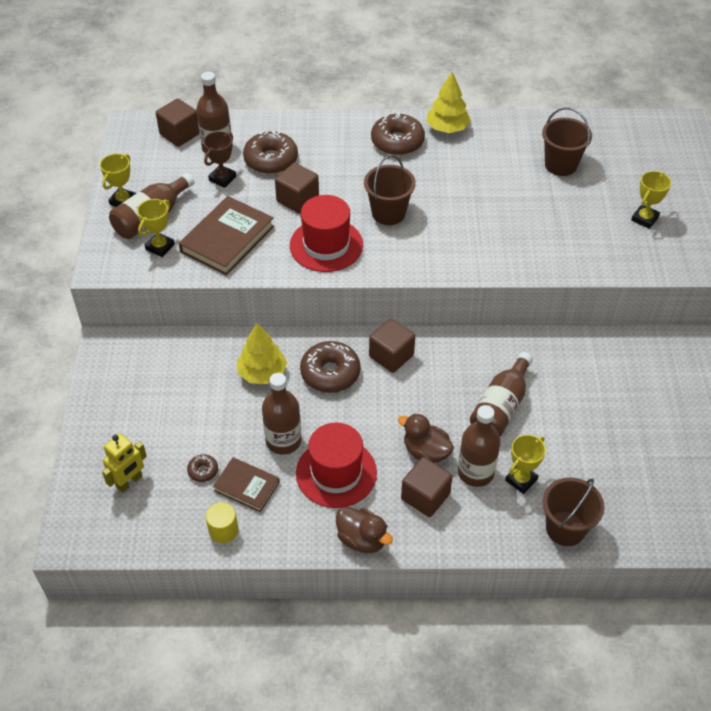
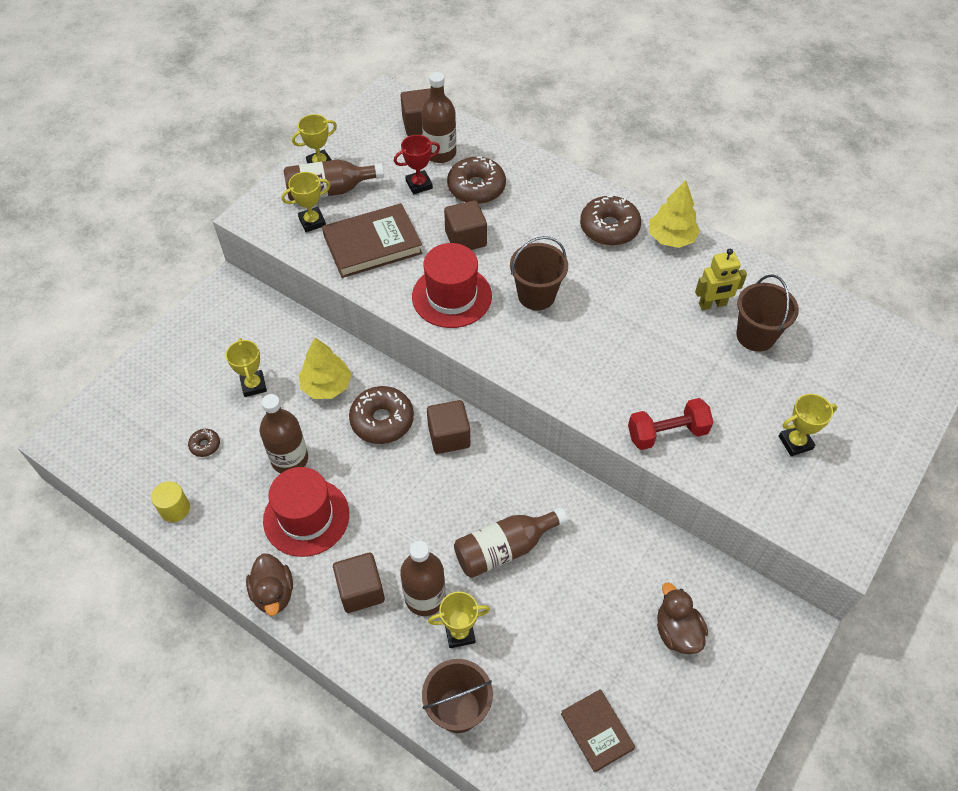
camera: 35 degrees right, 5 degrees up
yellow robot [102,433,147,493] -> yellow robot moved to [695,249,747,310]
brown trophy [203,131,236,188] -> red trophy [394,135,440,194]
brown book [213,457,280,512] -> brown book moved to [561,689,635,773]
brown duck [398,413,454,463] -> brown duck moved to [657,583,708,654]
none -> yellow trophy [226,338,267,397]
none -> red dumbbell [628,398,713,450]

